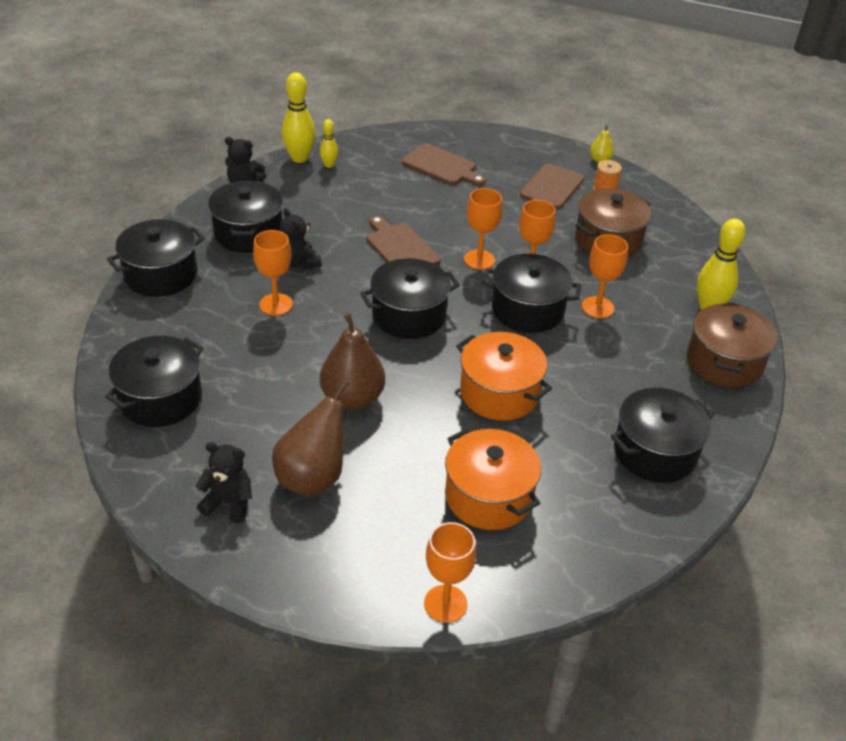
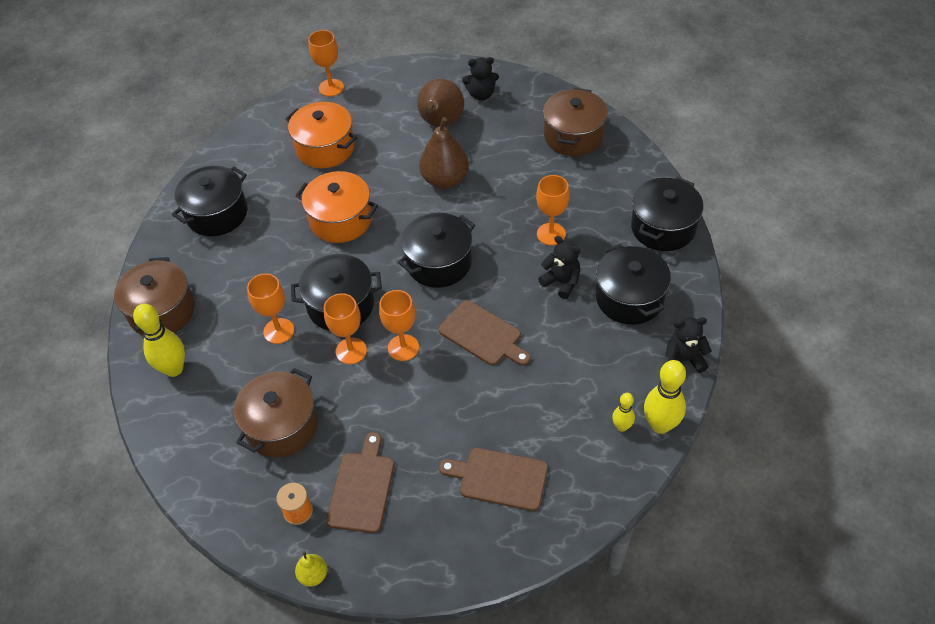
camera: 165 degrees right, 10 degrees up
black pot [105,336,204,427] -> brown pot [543,88,608,156]

